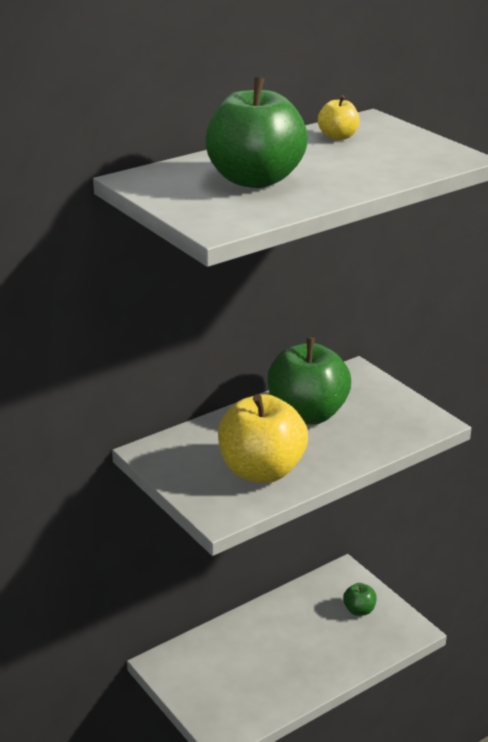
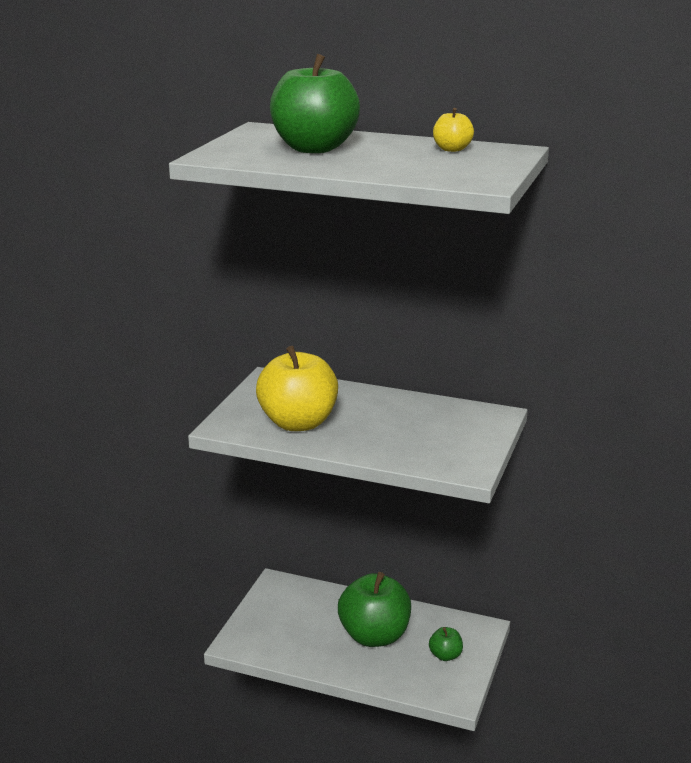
camera: 55 degrees right, 5 degrees down
green apple [267,337,351,425] -> green apple moved to [338,572,411,647]

